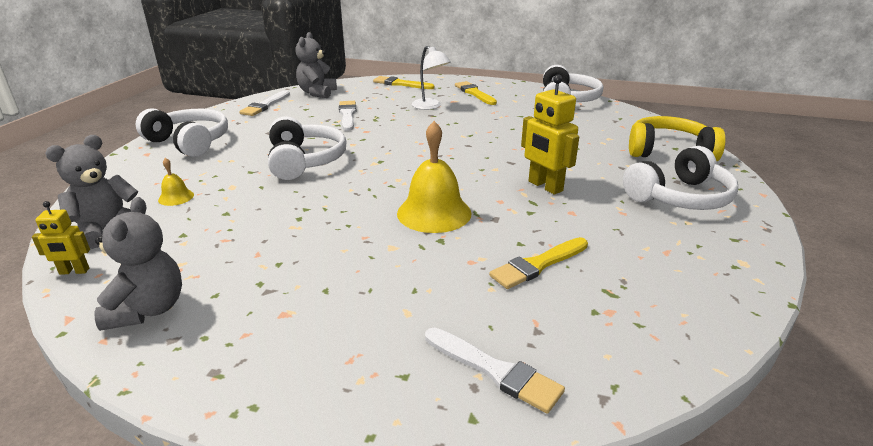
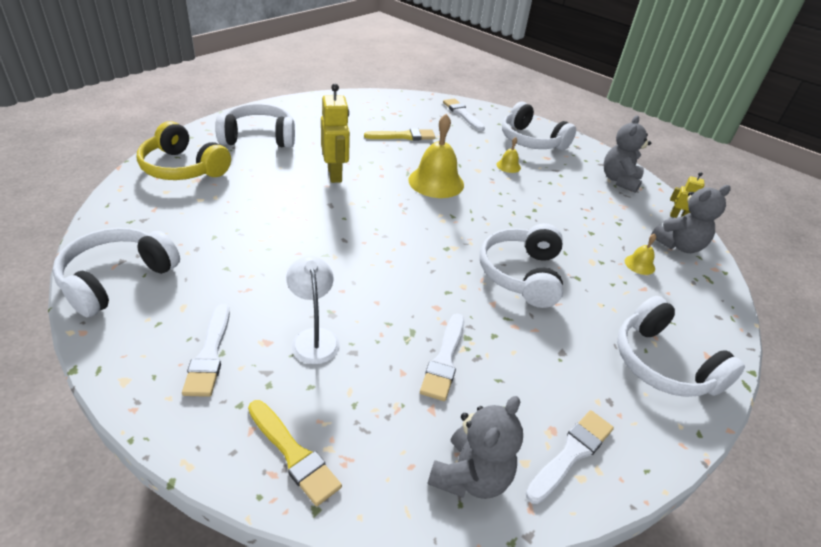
camera: 160 degrees left, 10 degrees up
yellow brush [455,81,497,105] -> white brush [182,304,230,397]
none -> yellow bell [496,137,521,173]
none -> white headphones [502,102,576,151]

